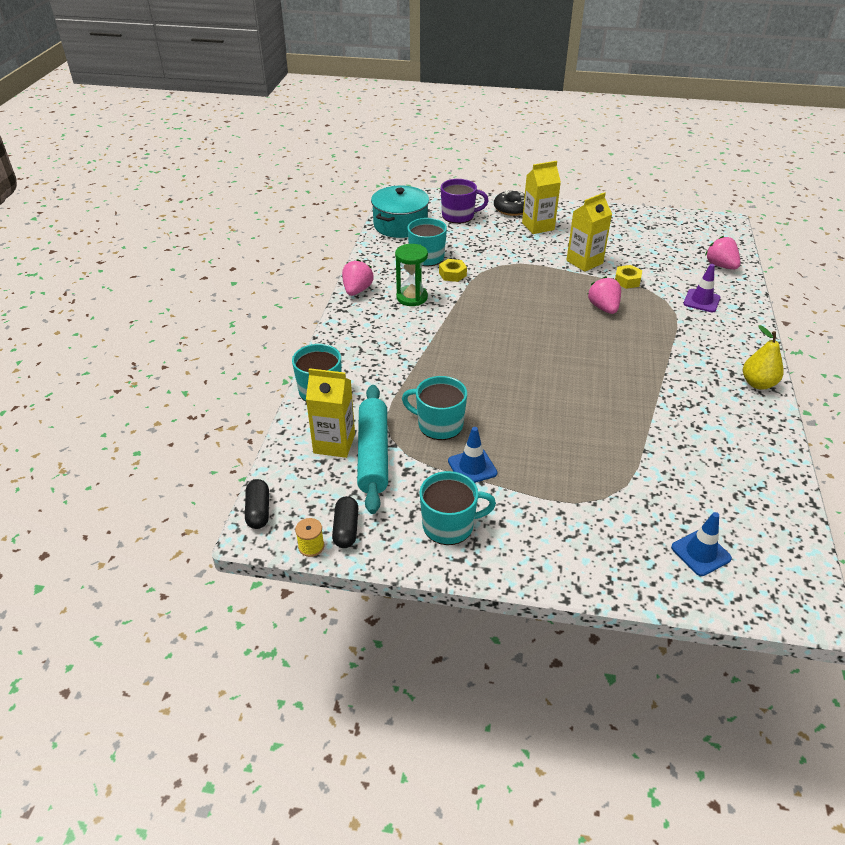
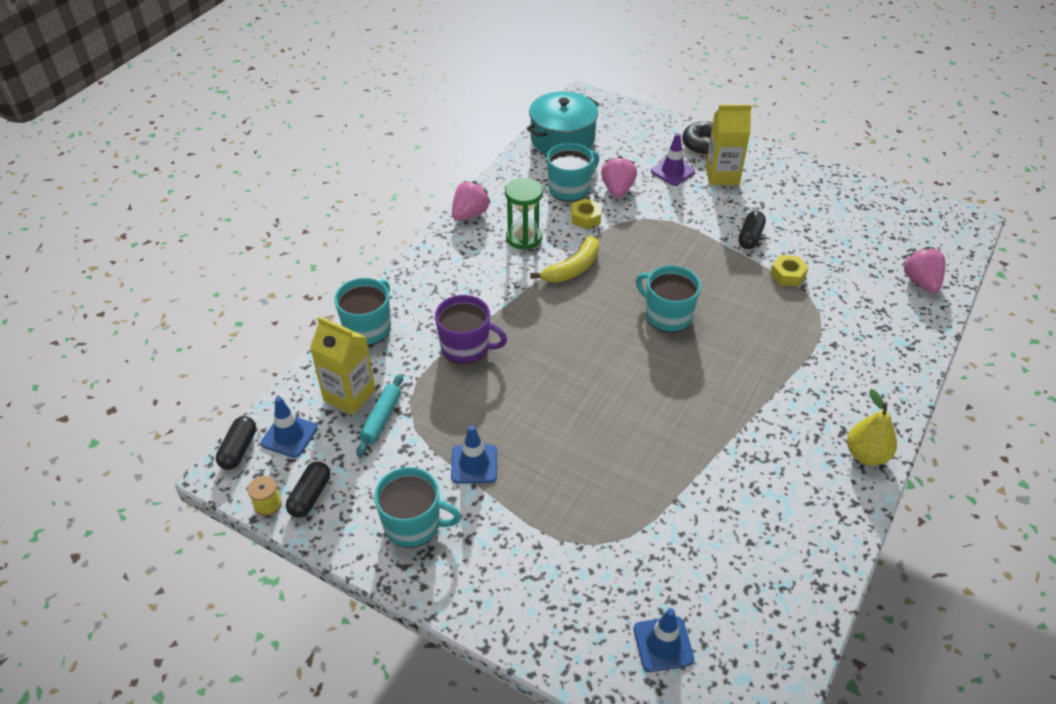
camera: 20 degrees right, 5 degrees up
turquoise rolling pin [357,385,388,514] -> turquoise rolling pin [356,374,403,457], size x0.55
turquoise mug [402,376,467,440] -> turquoise mug moved to [636,266,701,333]
purple mug [441,179,489,224] -> purple mug moved to [435,295,507,364]
yellow carton [566,192,612,272] -> black capsule [738,211,766,249]
pink strawberry [587,276,621,314] -> pink strawberry moved to [601,156,637,198]
purple traffic cone [683,264,720,312] -> purple traffic cone moved to [651,133,695,186]
none -> blue traffic cone [261,397,318,458]
none -> yellow banana [530,235,599,283]

